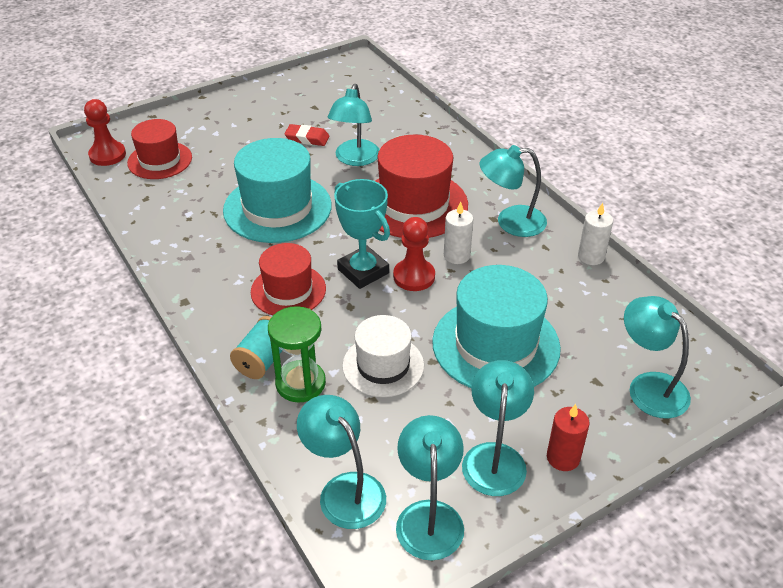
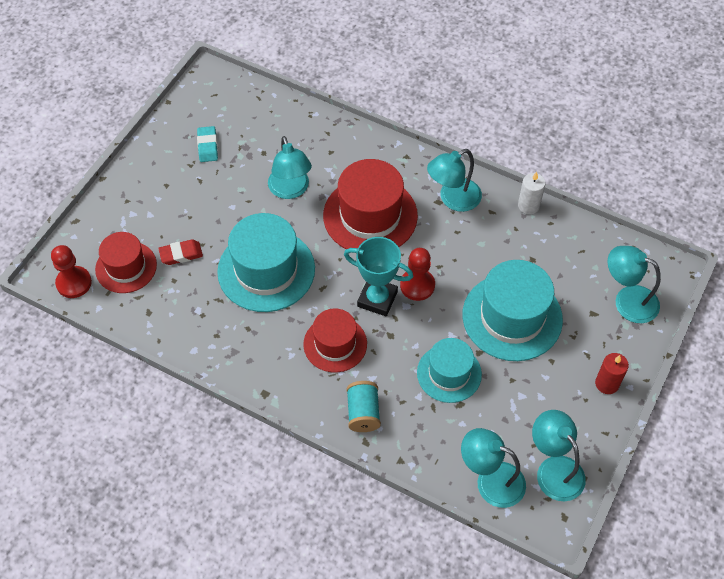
camera: 30 degrees left, 15 degrees up
green hourglass [268,306,326,402] -> none
red eraser [284,124,330,146] -> red eraser moved to [158,240,203,265]
white hat [342,315,424,397] -> turquoise hat [417,338,482,403]
white candle [444,202,473,264] -> none
turquoise lamp [462,360,534,496] -> none
none -> turquoise eraser [197,126,218,162]

